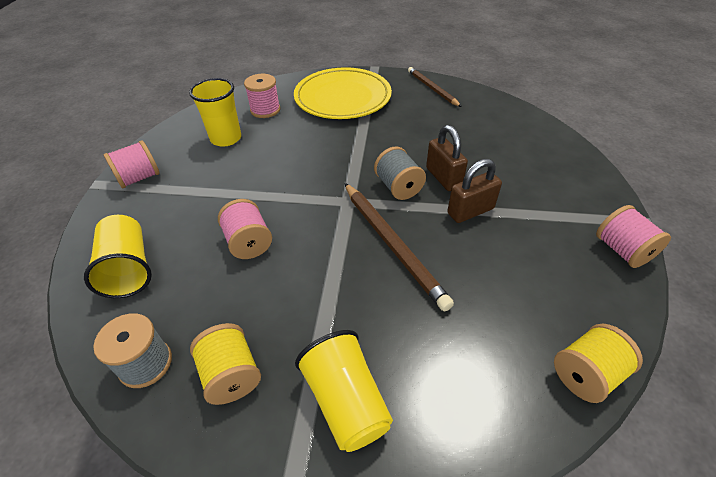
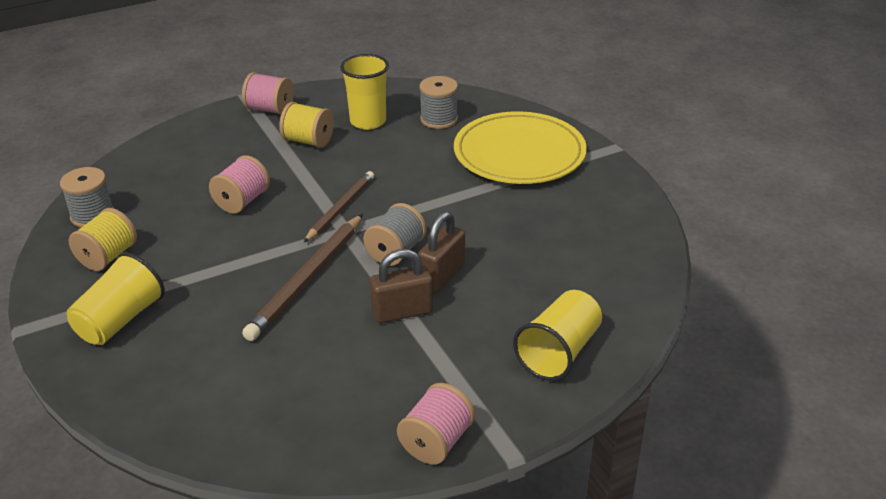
camera: 55 degrees right, 10 degrees down
yellow cup [84,215,152,298] -> yellow cup moved to [513,290,602,381]
pink spool [244,74,280,118] -> grey spool [420,76,458,129]
brown pencil [408,67,462,107] -> brown pencil moved to [304,171,374,242]
brown padlock [447,159,502,223] -> brown padlock turned 45 degrees counterclockwise [370,249,433,323]
yellow spool [554,324,643,403] -> yellow spool moved to [279,102,334,148]

